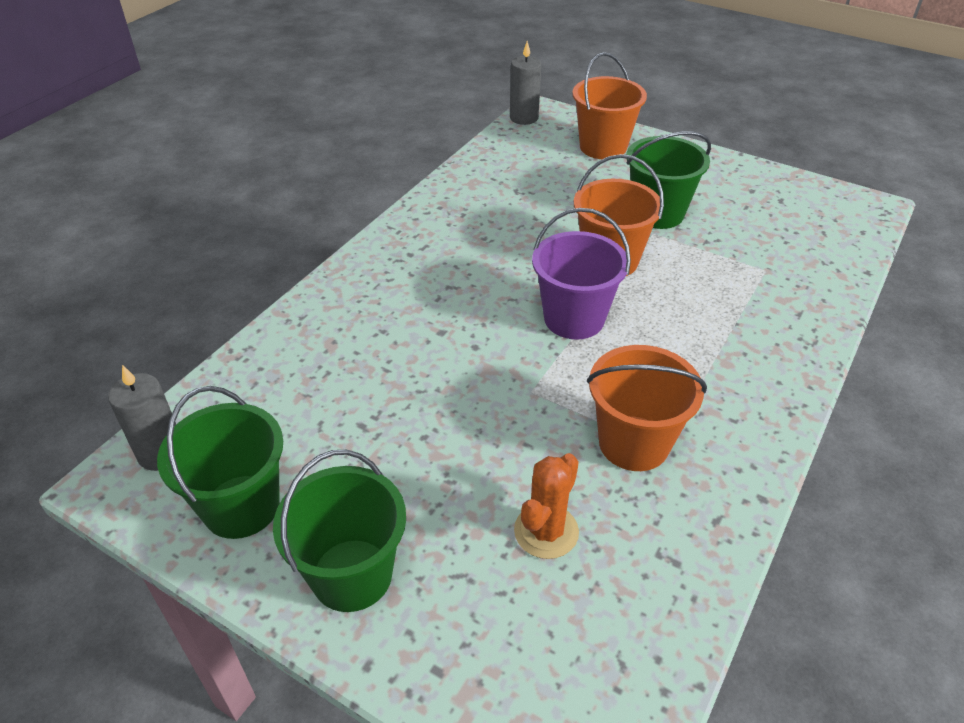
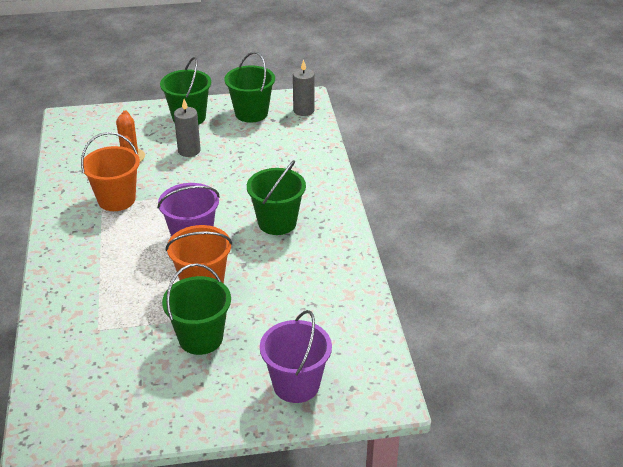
camera: 140 degrees right, 5 degrees down
grey candle [510,41,541,125] -> grey candle moved to [174,99,201,157]
orange bucket [572,52,647,159] -> purple bucket [260,310,332,403]
none -> green bucket [247,160,306,235]

